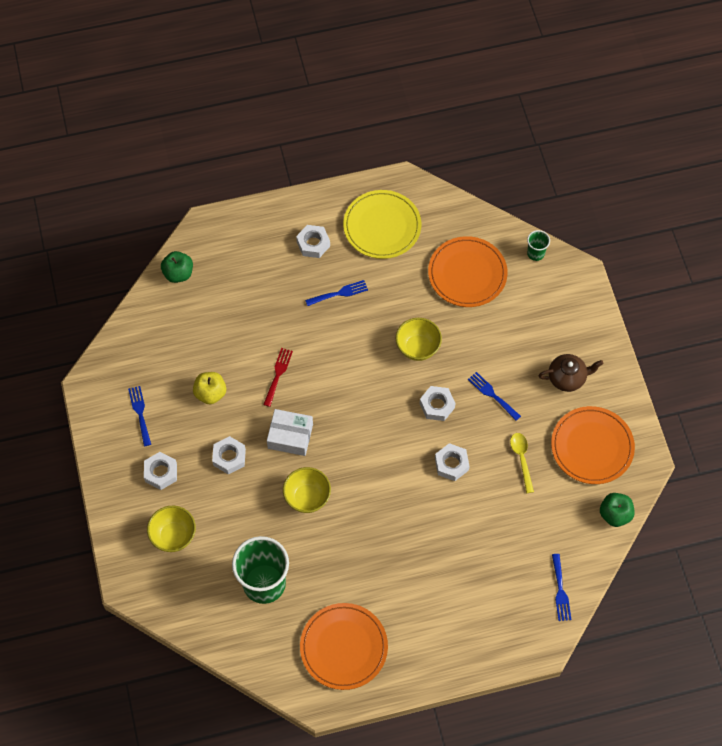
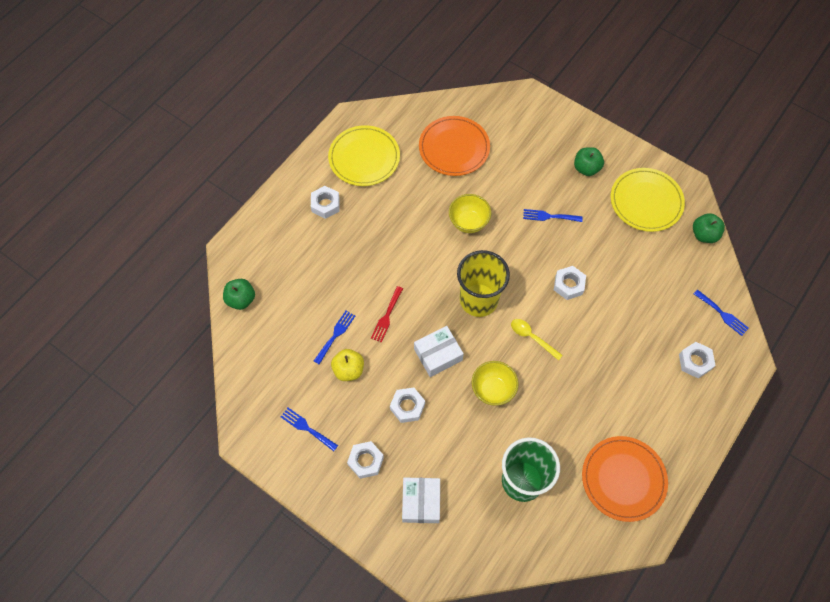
camera: 40 degrees left, 0 degrees up
yellow bowl [147,506,196,552] -> white box [402,477,440,523]
red fork [263,348,293,407] -> red fork turned 135 degrees counterclockwise [371,286,403,343]
blue fork [305,280,368,306] -> blue fork moved to [314,311,355,365]
white nut [420,386,456,421] -> white nut moved to [679,342,716,378]
yellow spoon [510,433,534,493] -> yellow spoon moved to [511,319,563,361]
green cup [527,230,550,261] -> none
brown teapot [538,354,604,392] -> green apple [574,147,604,176]
orange plate [551,406,635,484] -> yellow plate [611,168,685,232]
none -> yellow cup [457,250,510,317]

